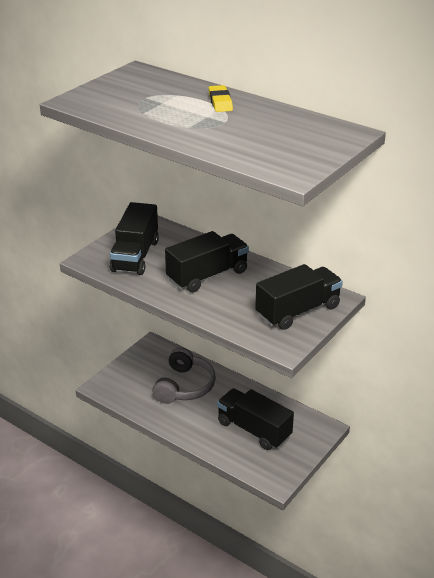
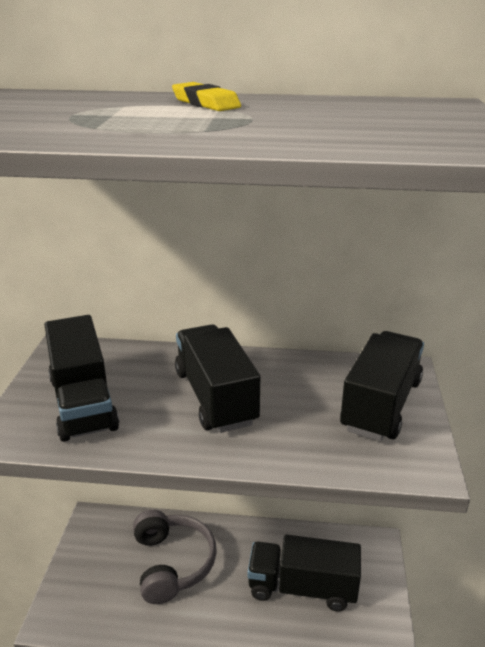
camera: 30 degrees left, 5 degrees down
black truck [165,231,249,292] -> black truck turned 45 degrees counterclockwise [175,324,260,433]

